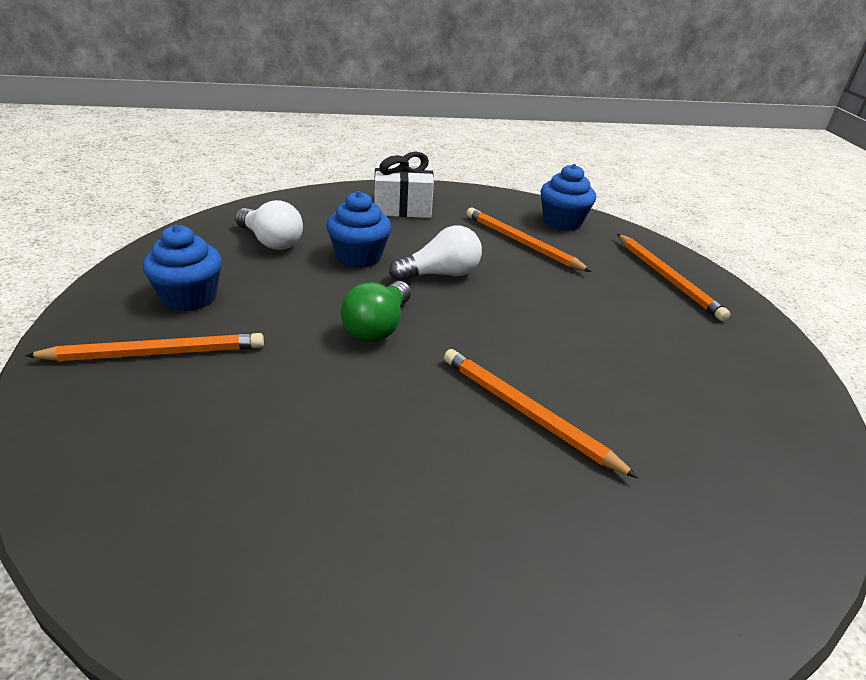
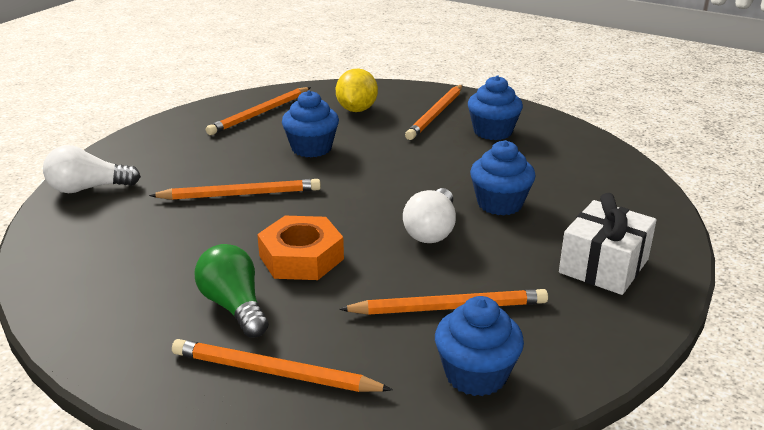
camera: 130 degrees right, 5 degrees down
white light bulb [235,200,303,250] -> white light bulb moved to [43,145,141,193]
green light bulb [341,281,411,342] -> green light bulb moved to [195,244,269,338]
none -> orange pencil [206,87,311,135]
none -> orange nut [257,216,344,280]
none -> blue cupcake [282,90,339,157]
none -> yellow lemon [336,68,378,112]

